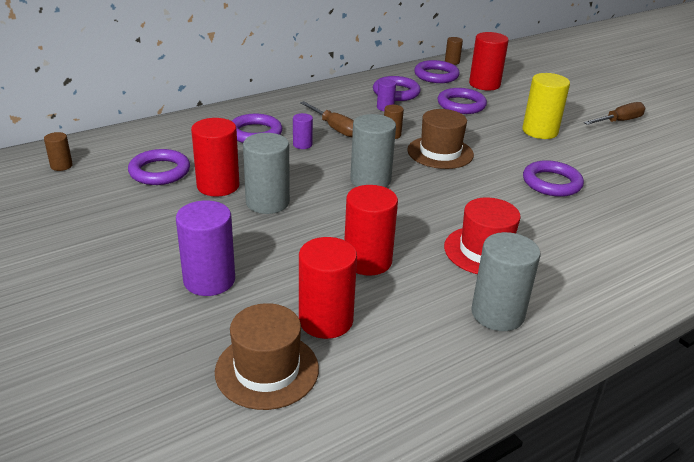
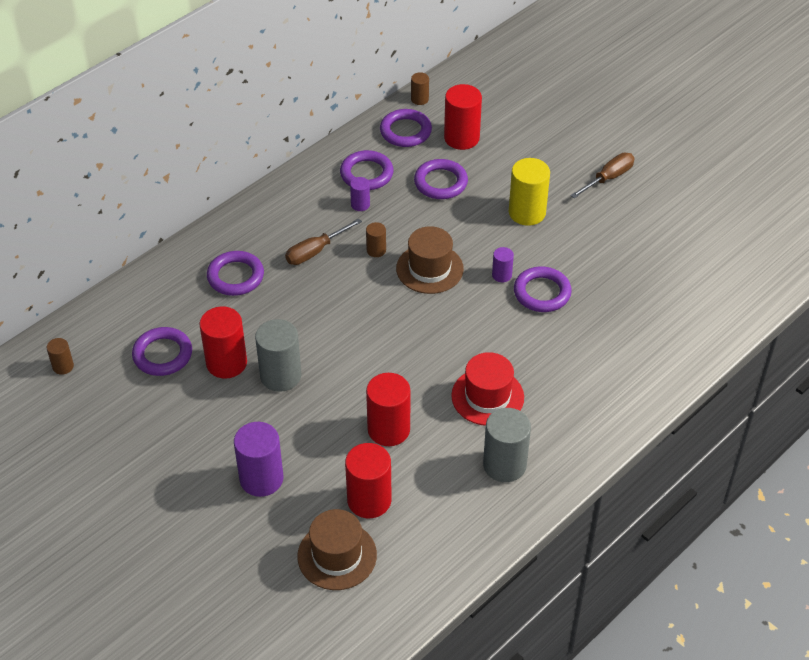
camera: 10 degrees left, 15 degrees up
purple cylinder [293,113,313,149] -> purple cylinder moved to [492,247,514,282]
brown screwdriver [300,101,354,137] -> brown screwdriver turned 105 degrees clockwise [285,218,362,265]
grey cylinder [350,114,396,187] -> none

